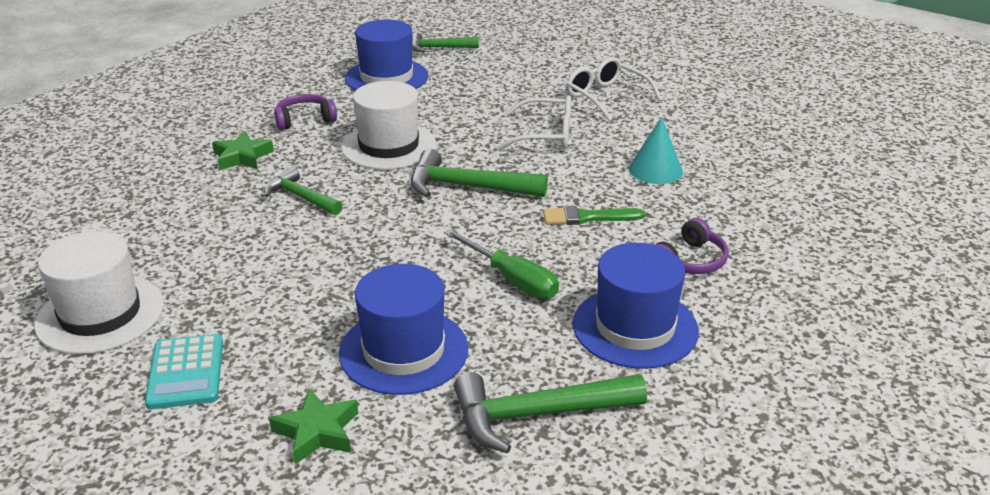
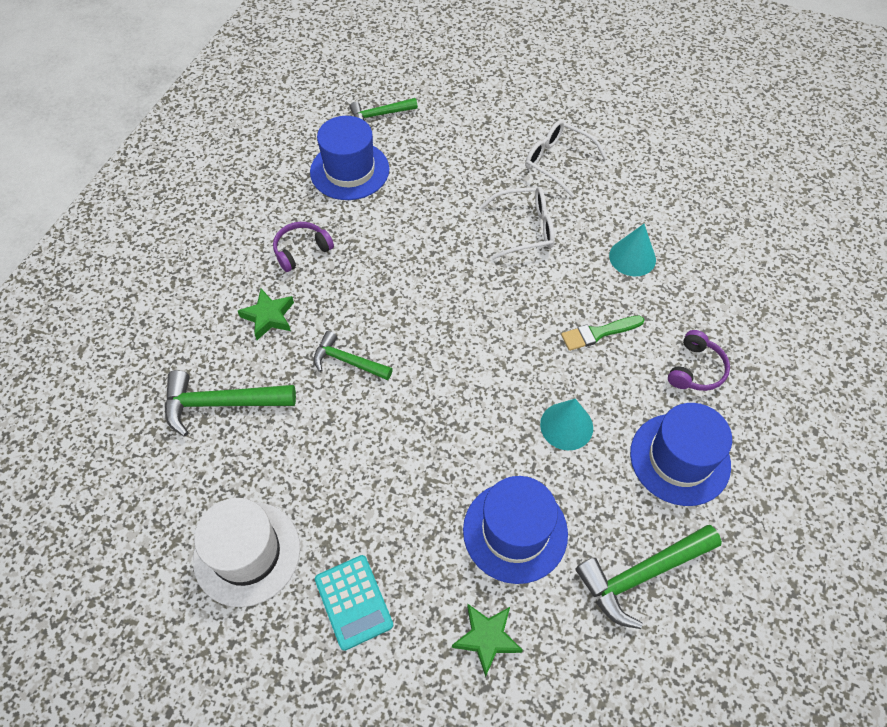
camera: 15 degrees left, 25 degrees up
white hat [341,81,436,170] -> none
green hammer [411,149,548,197] -> green hammer moved to [165,370,296,437]
green screwdriver [444,229,559,299] -> turquoise cone [540,399,593,450]

